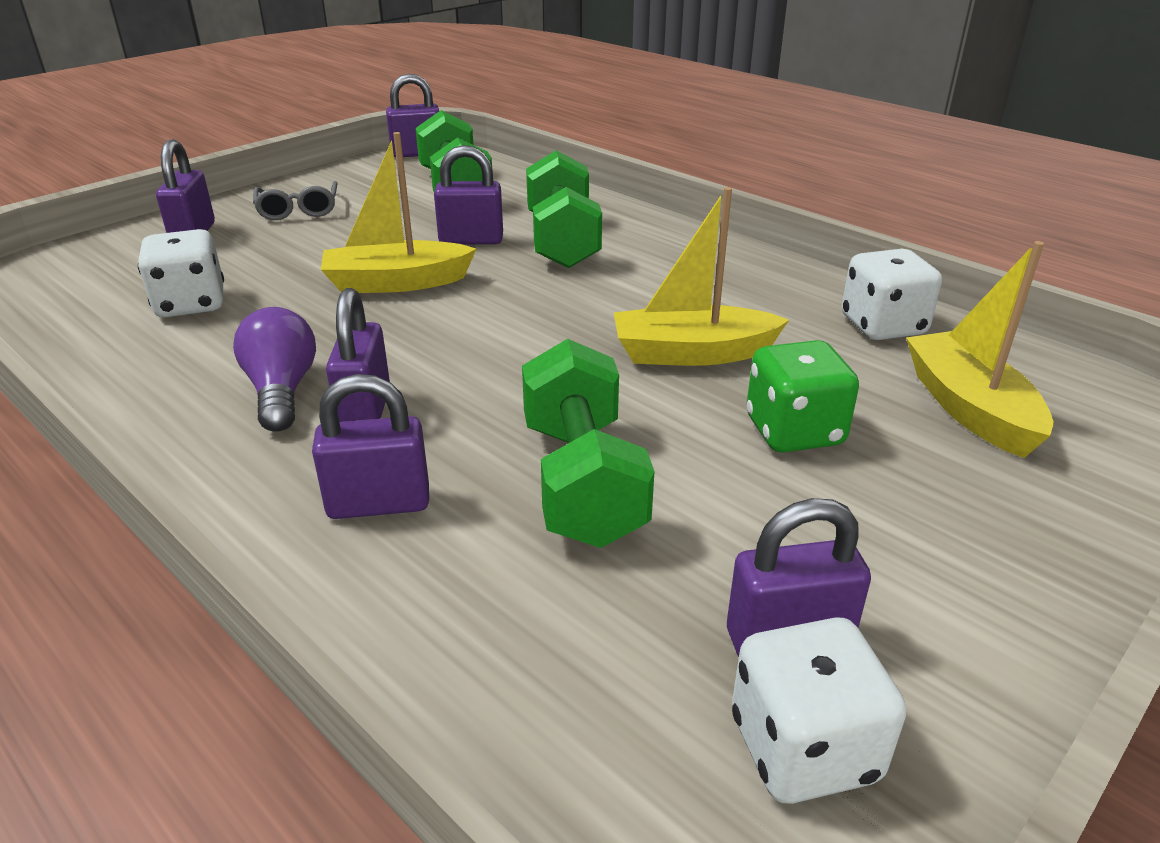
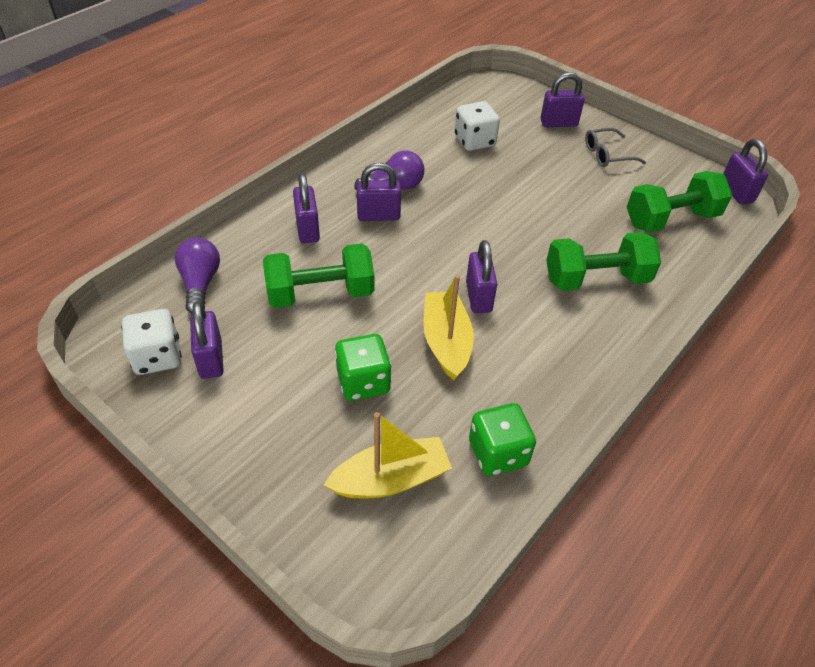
camera: 85 degrees right, 15 degrees up
yellow boat [321,132,476,293] -> none
purple padlock [434,145,503,245] -> purple padlock moved to [466,240,497,313]
white dice [842,249,942,340] -> green dice [469,403,536,476]
none -> purple light bulb [175,237,220,314]

